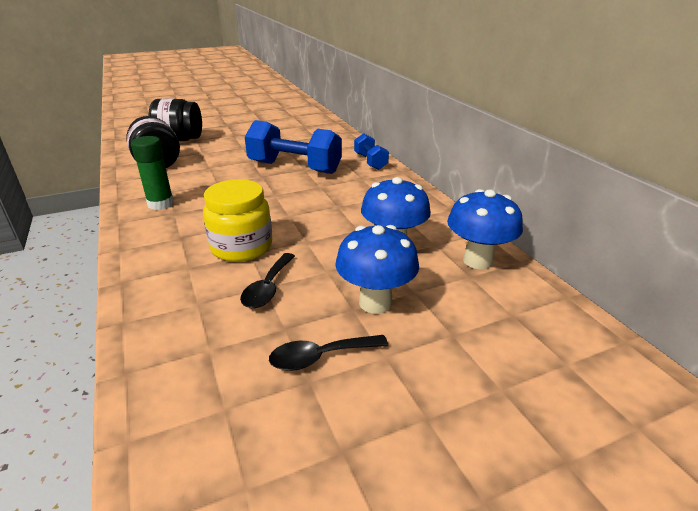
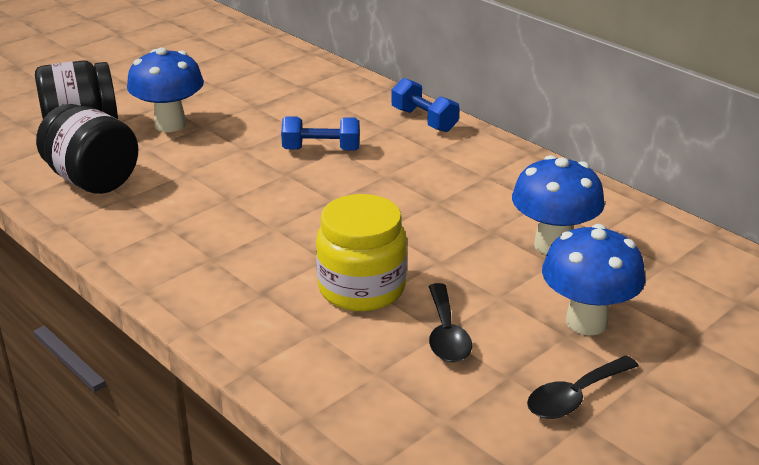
camera: 20 degrees left, 0 degrees up
green glue stick [131,136,174,210] -> none
blue dumbbell [245,120,342,174] -> blue dumbbell [281,116,360,151], size x0.54
blue mushroom [447,189,523,269] -> blue mushroom moved to [127,47,204,132]

